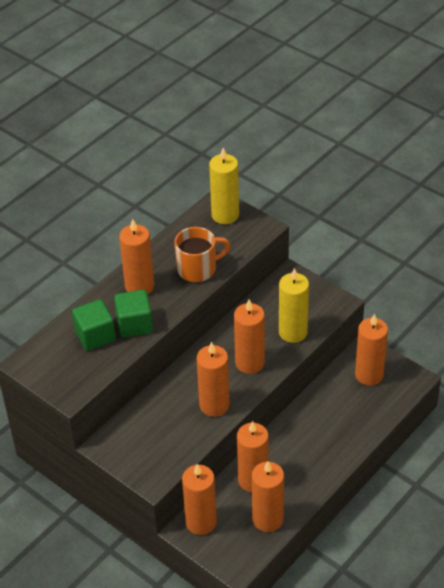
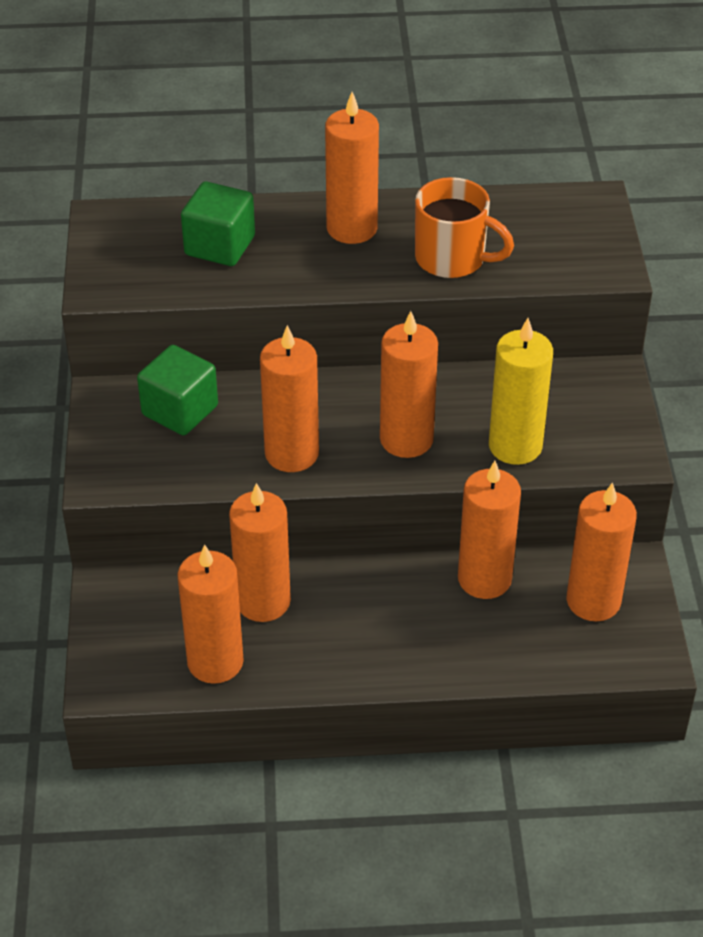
camera: 45 degrees right, 0 degrees up
green cube [114,290,153,338] -> green cube moved to [137,345,218,435]
orange candle [182,464,217,535] -> orange candle moved to [458,461,521,599]
yellow candle [209,148,239,224] -> none

